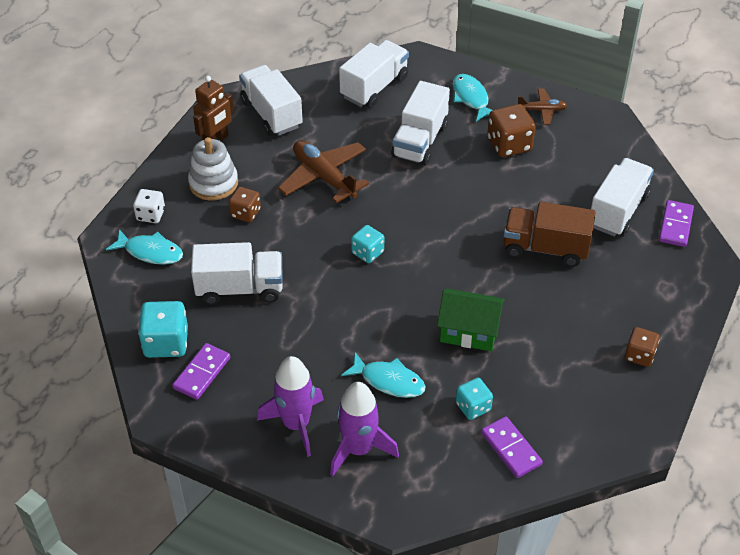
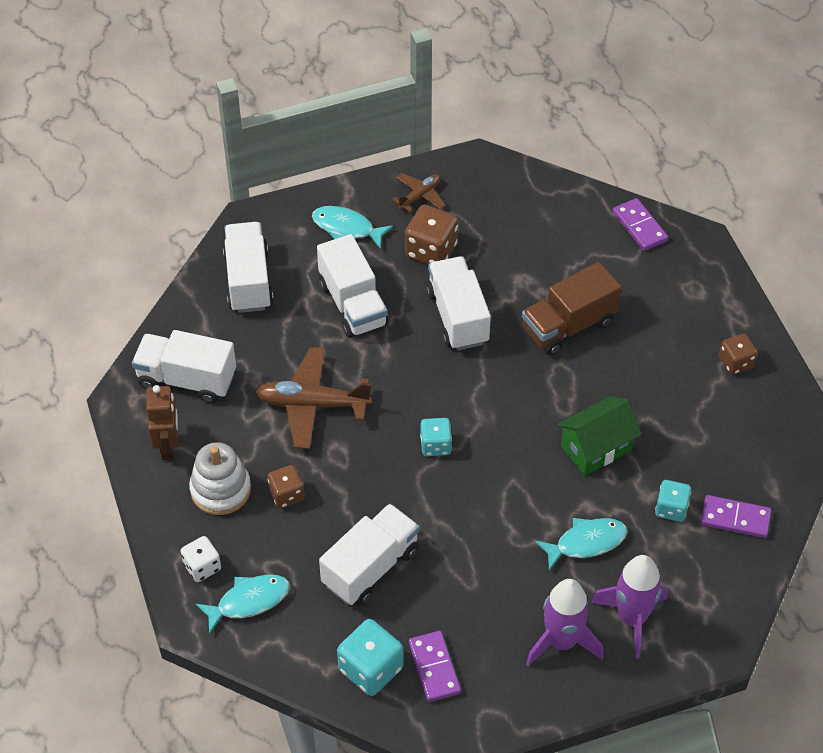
camera: 45 degrees left, 5 degrees up
white truck [591,158,654,236] -> white truck moved to [426,256,491,350]

